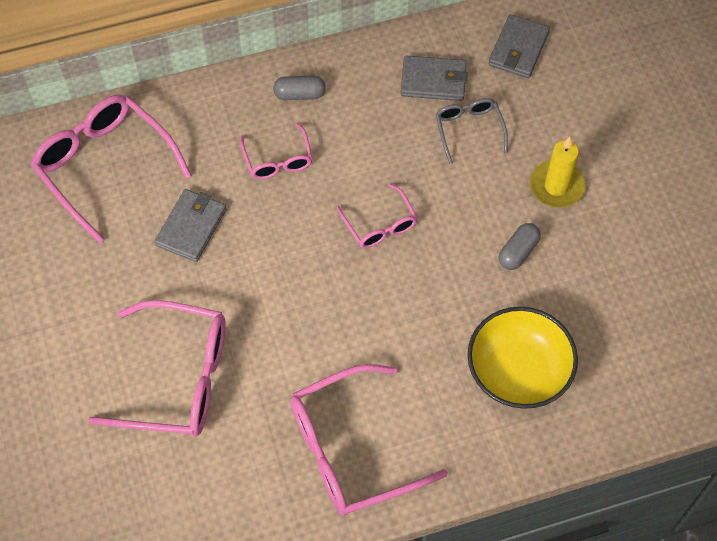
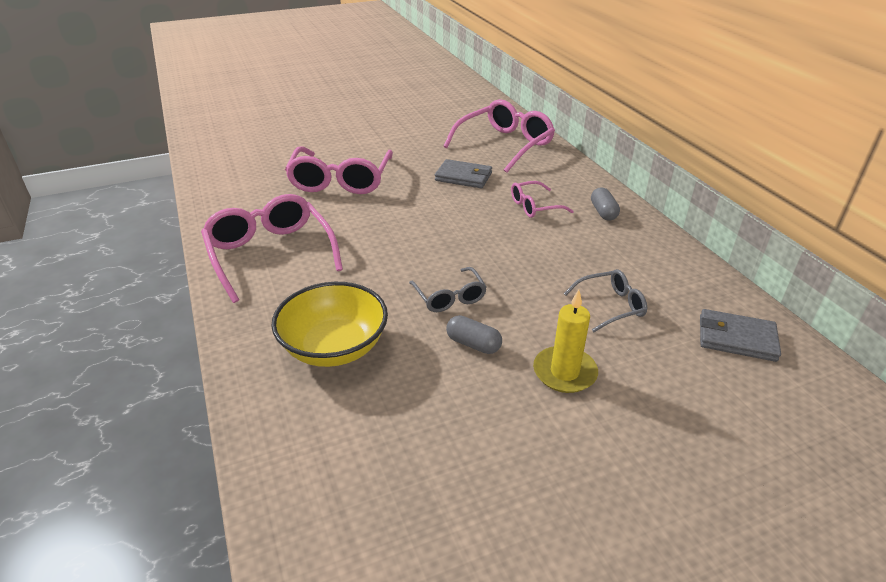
camera: 85 degrees right, 25 degrees down
pink glasses [337,183,417,248] -> none
grey wallet [401,56,468,101] -> none
none -> grey glasses [409,267,487,312]

